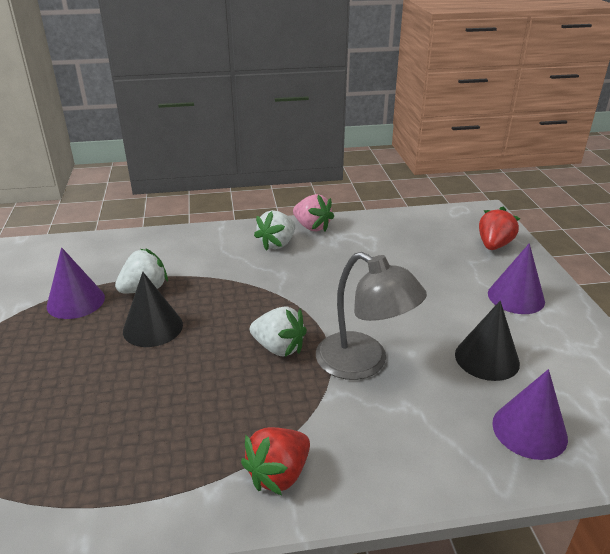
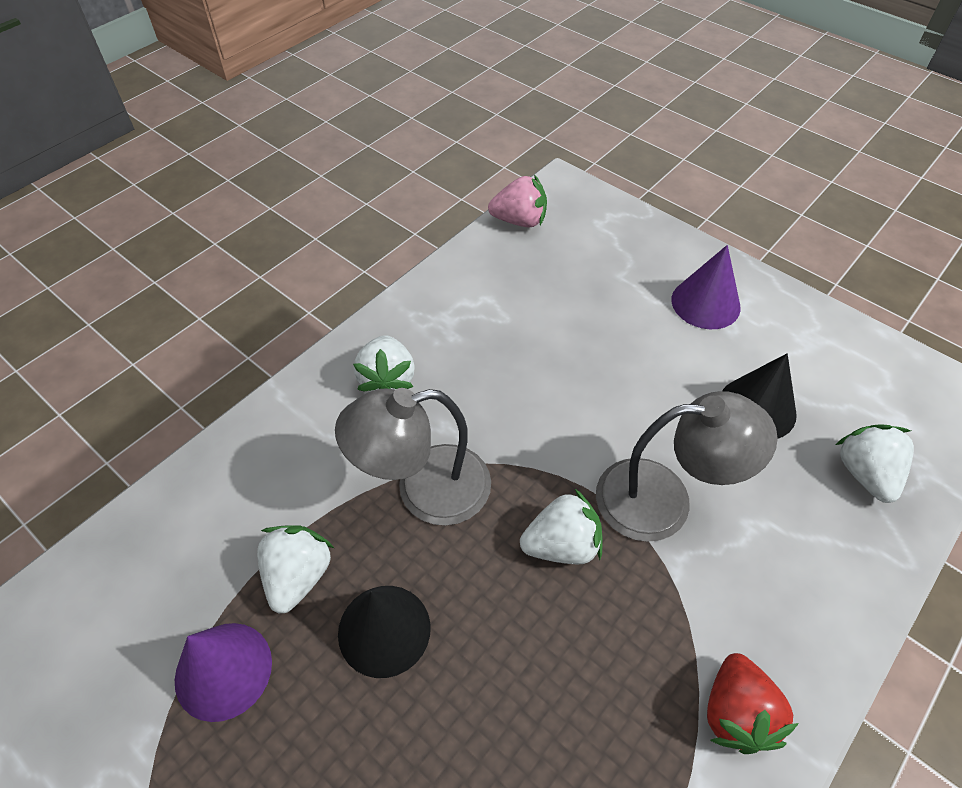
camera: 40 degrees left, 20 degrees up
pink strawberry [293,194,334,232] -> pink strawberry moved to [488,175,547,228]
red strawberry [479,207,520,250] -> none
purple cone [492,369,568,460] -> white strawberry [835,424,914,503]
none -> grey lamp [335,388,491,526]

